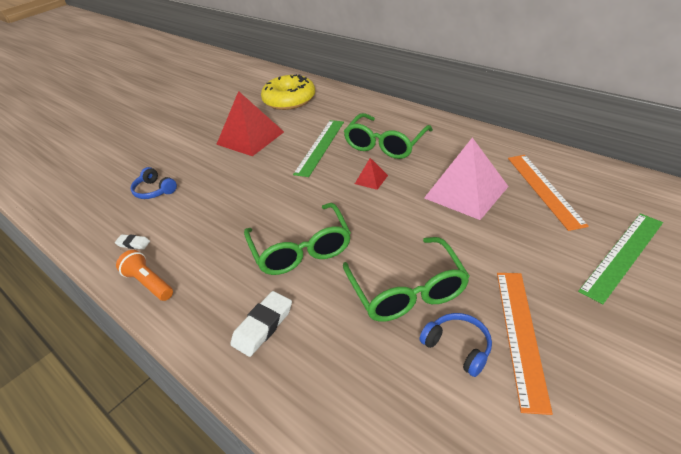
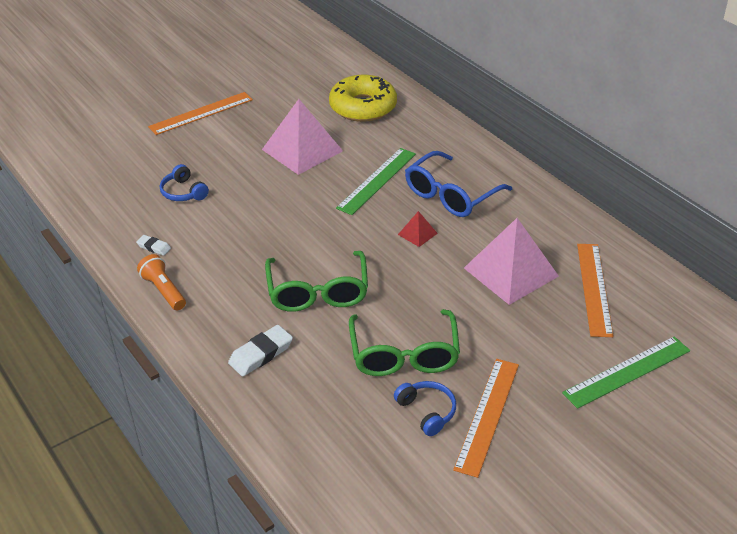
camera: 10 degrees right, 0 degrees up
red pyramid [216,91,284,156] -> pink pyramid [262,99,343,175]
green glasses [343,113,433,159] -> blue glasses [405,151,512,217]
none -> orange ruler [148,92,253,135]

